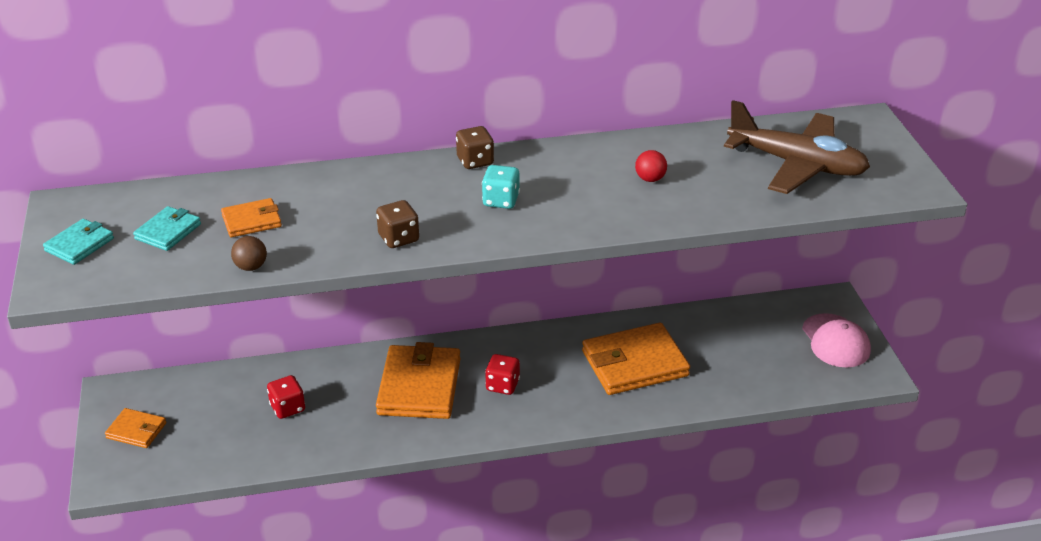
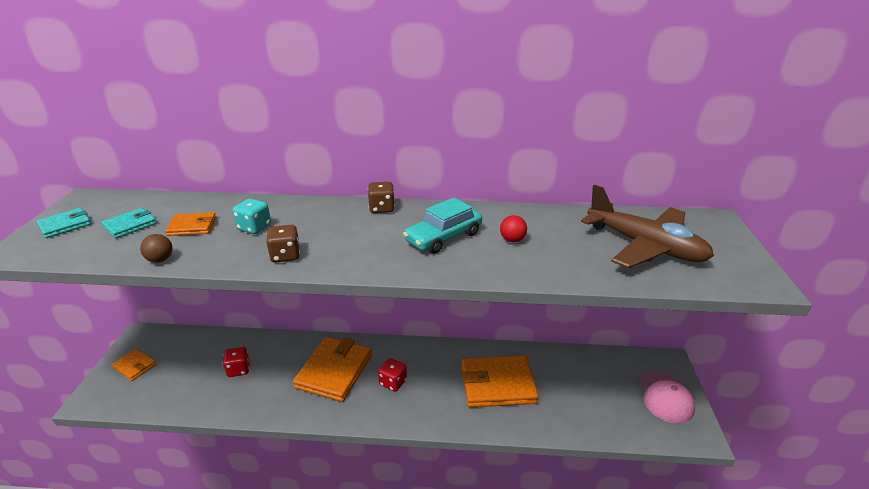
camera: 15 degrees right, 5 degrees down
turquoise dice [482,165,520,209] -> turquoise dice moved to [233,198,271,234]
none -> turquoise car [403,197,482,254]

